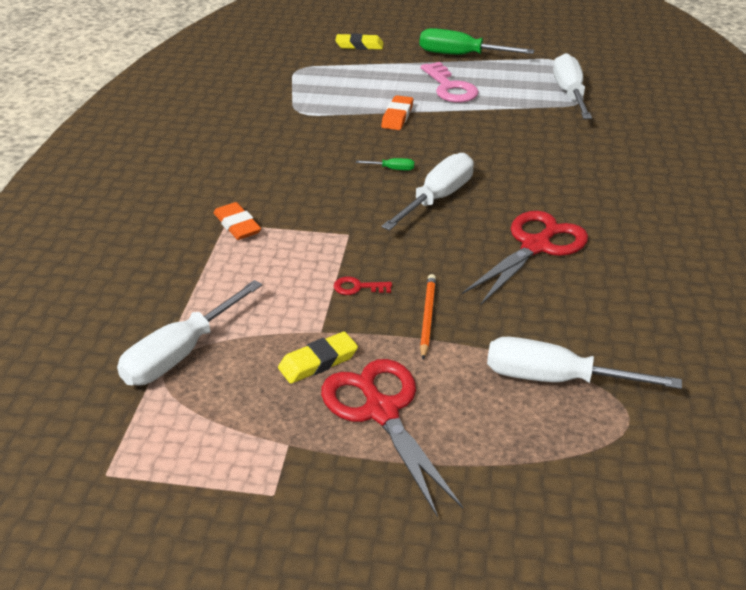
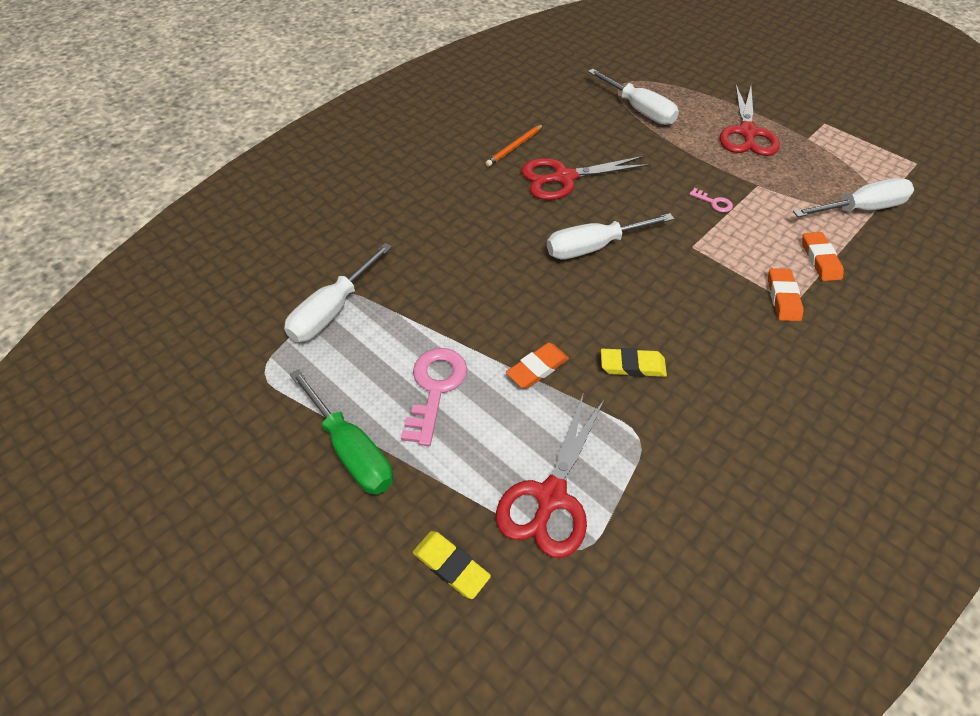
camera: 145 degrees left, 15 degrees up
yellow eraser [278,331,358,384] -> yellow eraser moved to [601,348,667,377]
red key [334,276,392,295] -> pink key [689,188,733,212]
green screwdriver [356,158,414,171] -> none
orange pencil [420,274,436,360] -> orange pencil moved to [486,124,544,167]
none -> red scissors [496,395,604,558]
none -> orange eraser [802,232,844,281]

